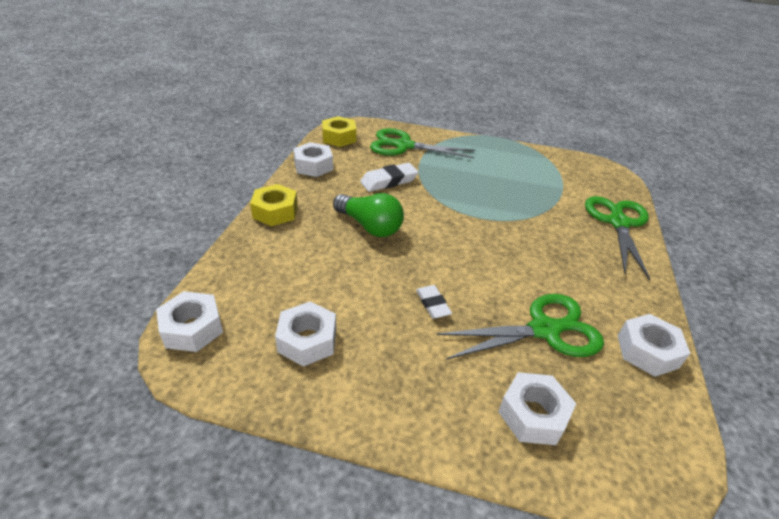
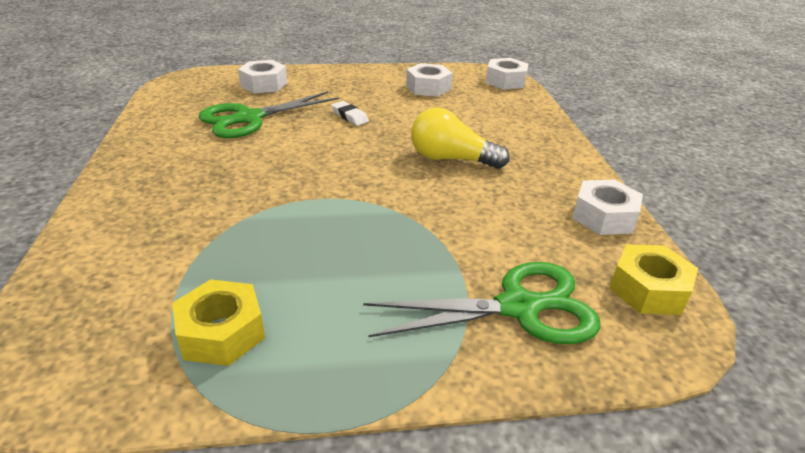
camera: 160 degrees right, 5 degrees down
yellow nut [250,184,298,226] -> yellow nut moved to [172,279,265,366]
green light bulb [333,193,404,237] -> yellow light bulb [411,108,509,169]
white eraser [360,163,419,192] -> none
green scissors [585,196,651,280] -> none
white nut [618,314,691,377] -> none

